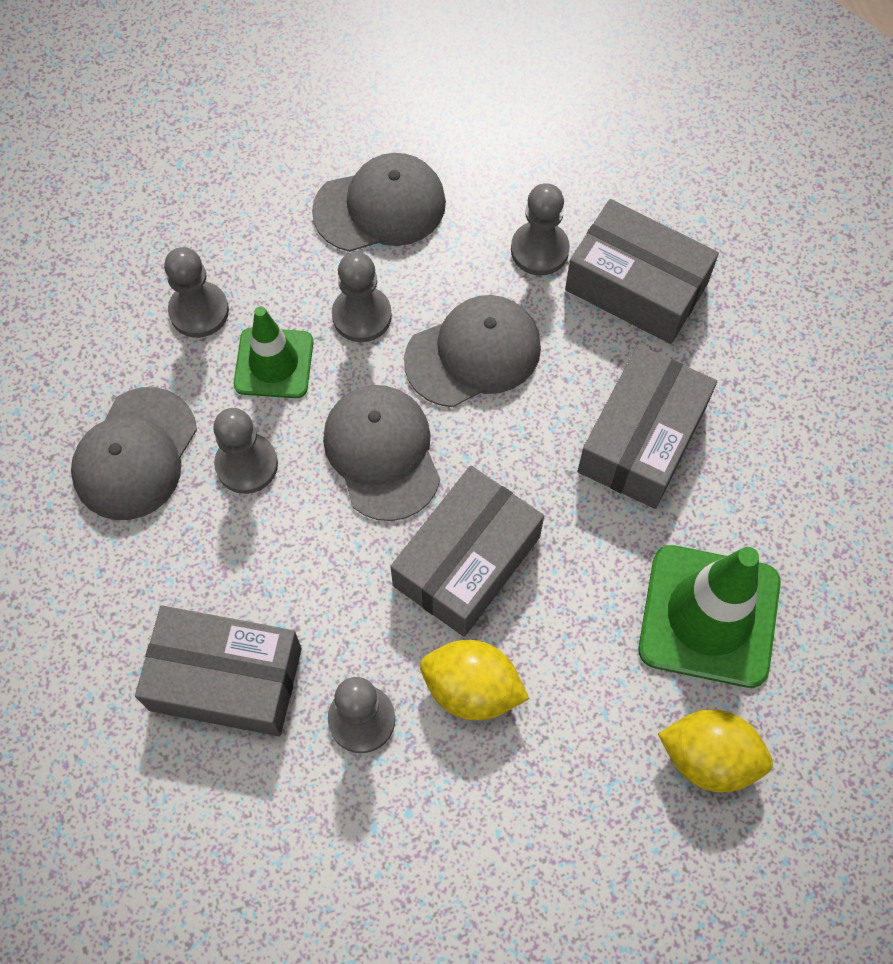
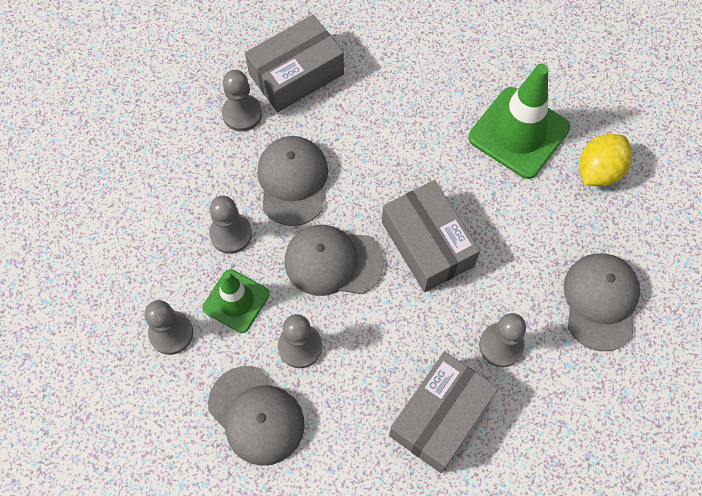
camera: 65 degrees left, 0 degrees up
grey cap [312,153,446,252] -> grey cap moved to [564,253,640,351]
yellow lemon [420,640,529,720] -> none
grey box [578,345,717,509] -> none

